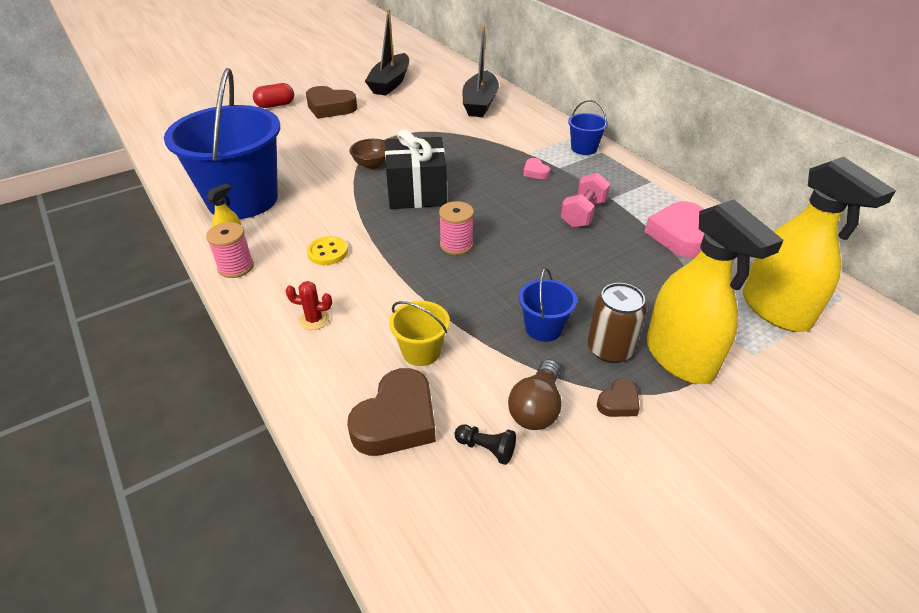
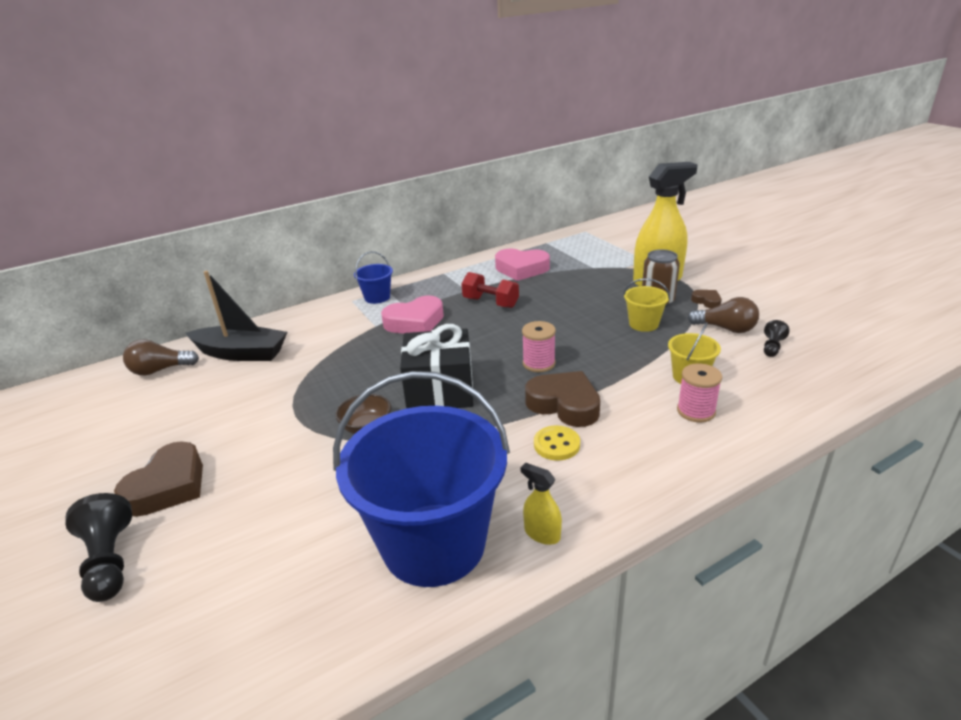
camera: 85 degrees left, 10 degrees down
pink spool [206,222,254,278] -> pink spool moved to [677,364,722,422]
red capsule [253,83,294,108] -> black pawn [65,493,132,602]
red cactus [285,281,332,330] -> none
brown heart [347,368,436,456] -> brown heart moved to [525,371,600,427]
black boat [365,9,409,95] -> none
blue bucket [519,268,577,342] -> yellow bucket [623,278,670,332]
pink heart [523,158,550,179] -> pink heart [381,296,444,334], size x2.04
pink dumbbell [561,173,610,228] -> red dumbbell [461,272,519,308]
yellow spray bottle [743,157,896,332] -> none
none -> brown light bulb [123,339,199,375]

